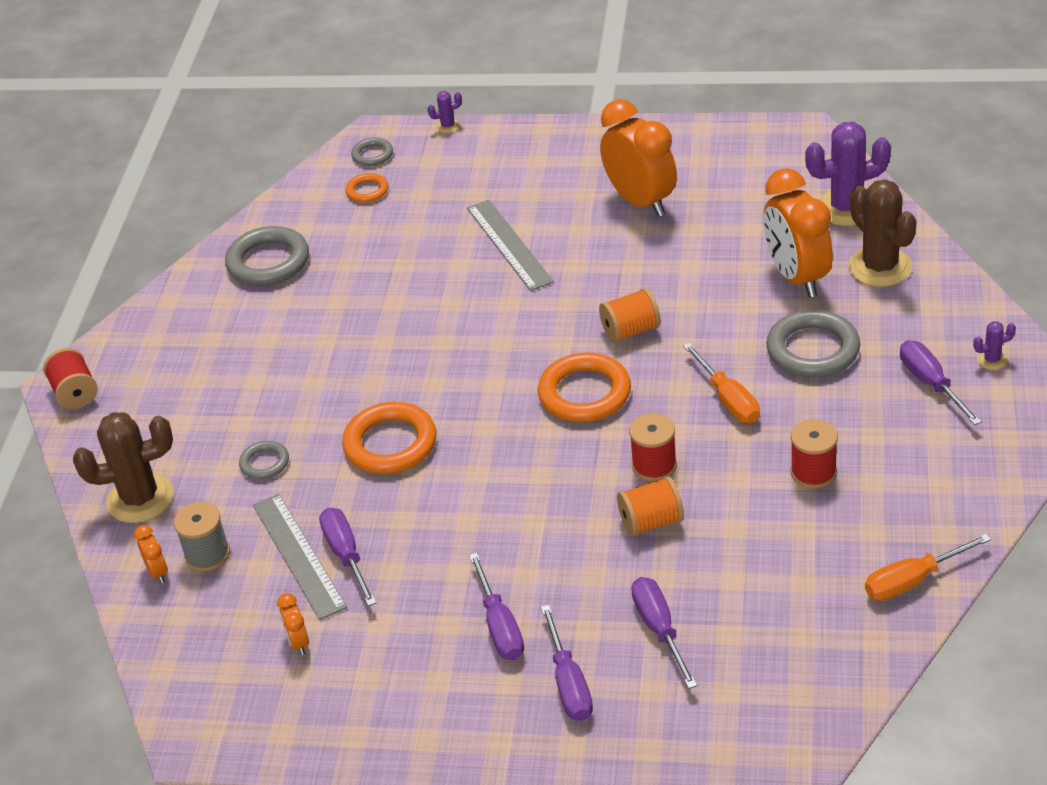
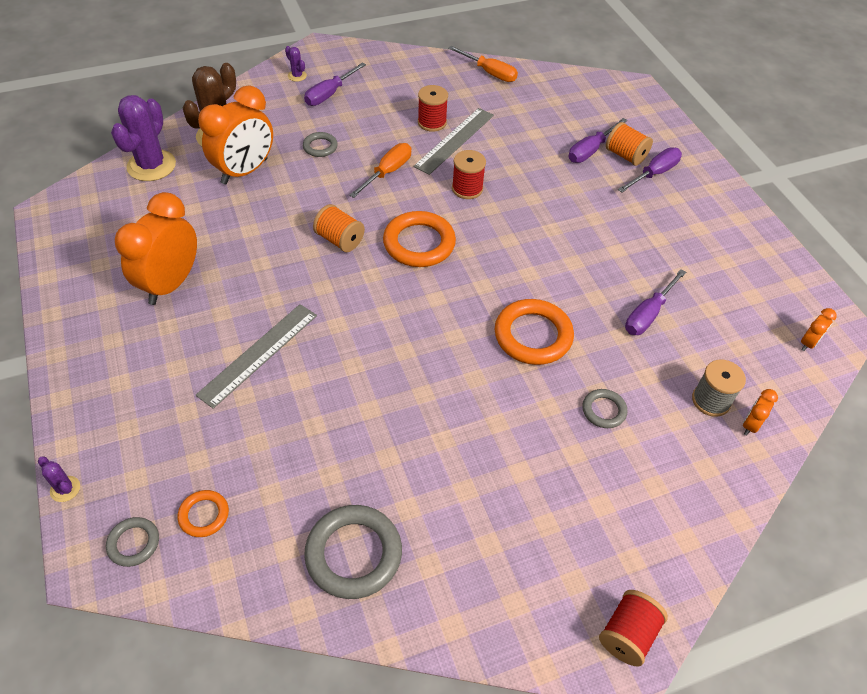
camera: 125 degrees left, 10 degrees up
brown cactus [73,412,173,523] -> none
grey ruler [253,494,347,620] -> grey ruler moved to [413,108,494,175]
orange clock [277,593,309,655] -> orange clock moved to [801,308,837,351]
purple screwdriver [469,553,524,660] -> none
orange spool [617,477,684,536] -> orange spool moved to [606,122,653,166]
grey ring [766,310,860,378] -> grey ring [303,132,338,157], size x0.53
purple cactus [805,122,891,226] -> purple cactus turned 60 degrees clockwise [111,95,176,181]

